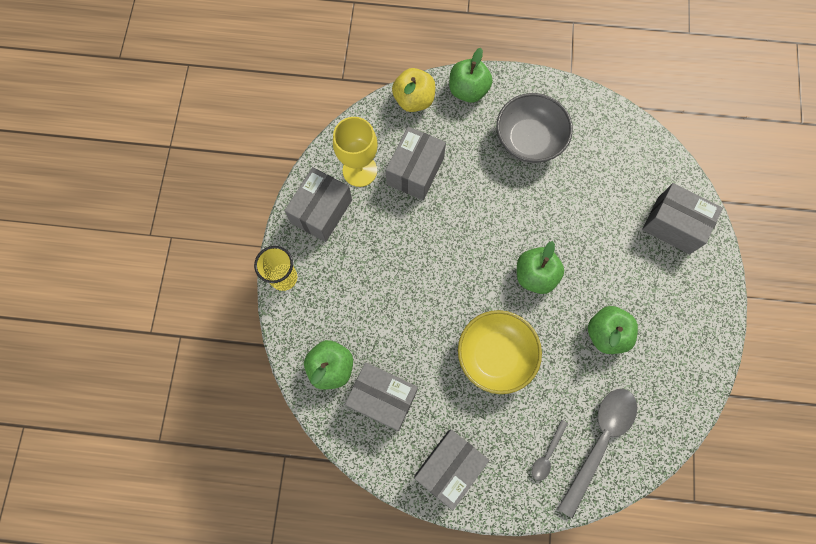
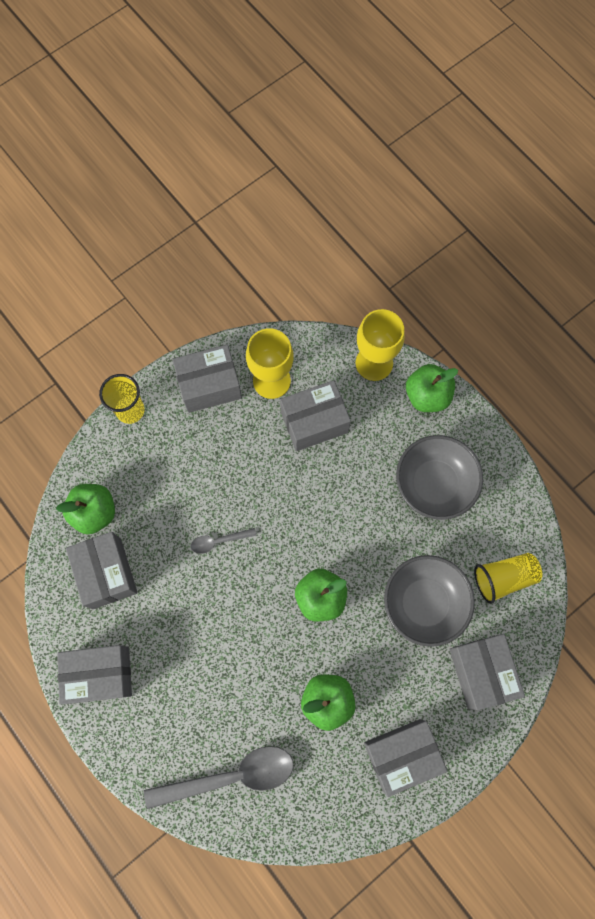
camera: 45 degrees right, 0 degrees up
yellow apple [392,68,435,112] -> yellow goblet [356,309,405,381]
yellow bowl [458,310,542,394] -> none
grey spoon [532,420,568,481] -> grey spoon moved to [191,528,257,554]
none -> grey box [364,719,448,797]
none -> grey bowl [384,555,475,647]
none -> yellow cup [474,553,542,604]

